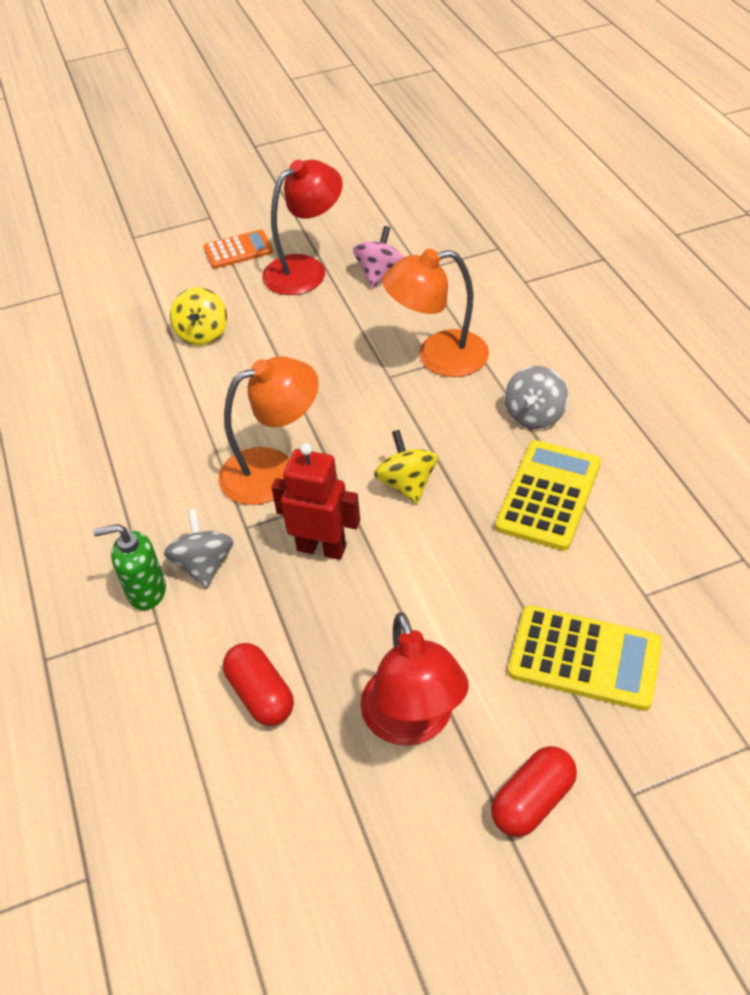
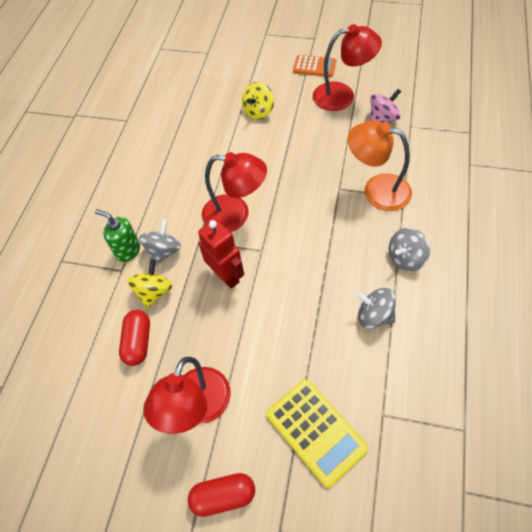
camera: 35 degrees right, 10 degrees up
orange lamp [219,356,319,505] -> red lamp [202,152,267,232]
yellow spinning top [374,430,438,504] -> yellow spinning top moved to [127,259,172,309]
yellow calculator [495,440,601,551] -> grey spinning top [356,288,396,329]

